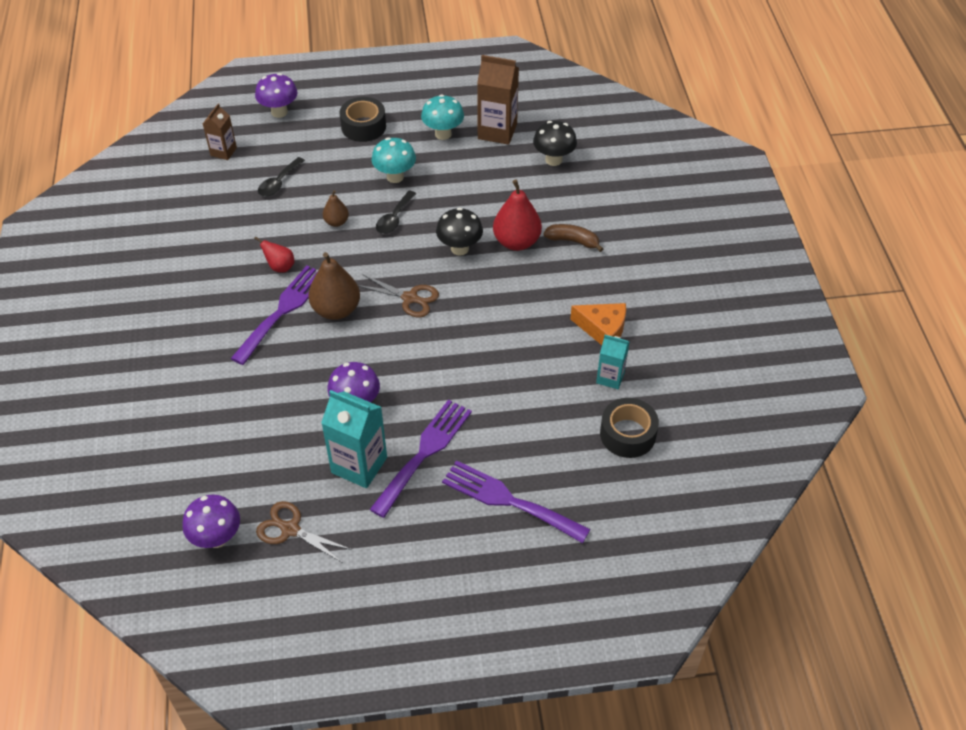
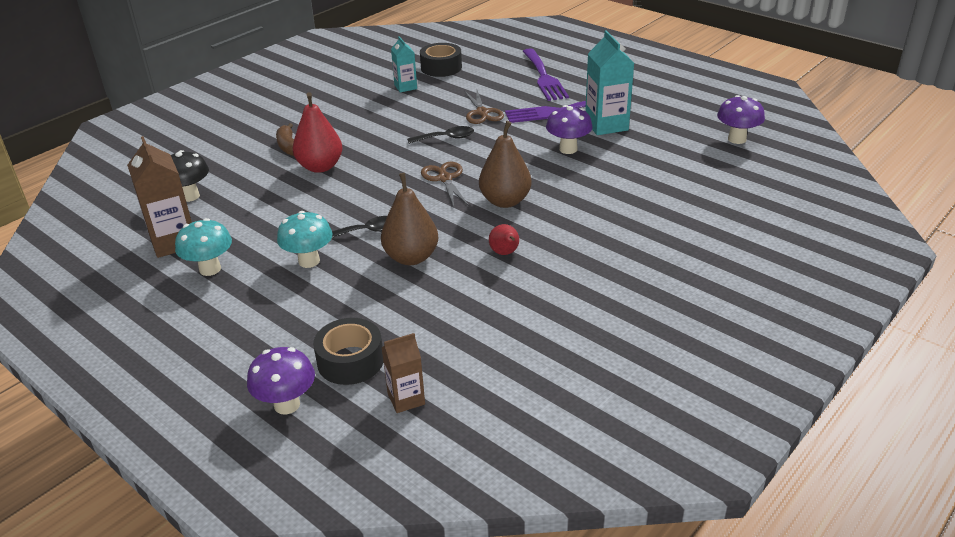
camera: 130 degrees left, 15 degrees down
purple fork [230,265,318,365] -> none
brown scissors [256,501,352,563] -> brown scissors moved to [465,90,504,124]
black spoon [258,157,305,197] -> black spoon moved to [407,126,474,144]
brown pear [323,190,349,227] -> brown pear [381,173,438,265], size x1.84
black tape [340,97,386,142] -> black tape moved to [313,318,383,385]
black mushroom [436,207,483,256] -> none
orange cheese [570,303,626,345] -> none

